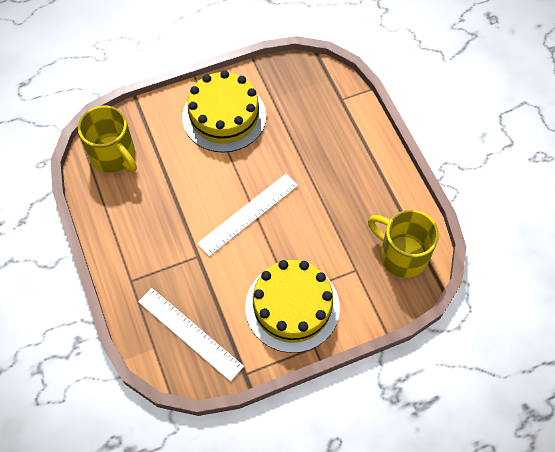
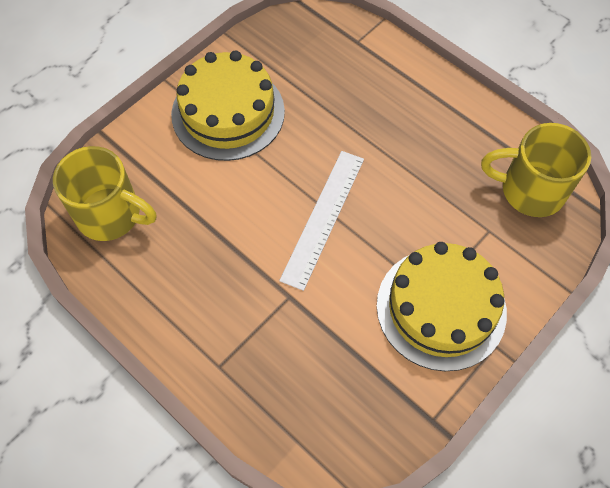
camera: 25 degrees left, 0 degrees up
white ruler [138,288,244,382] -> none

